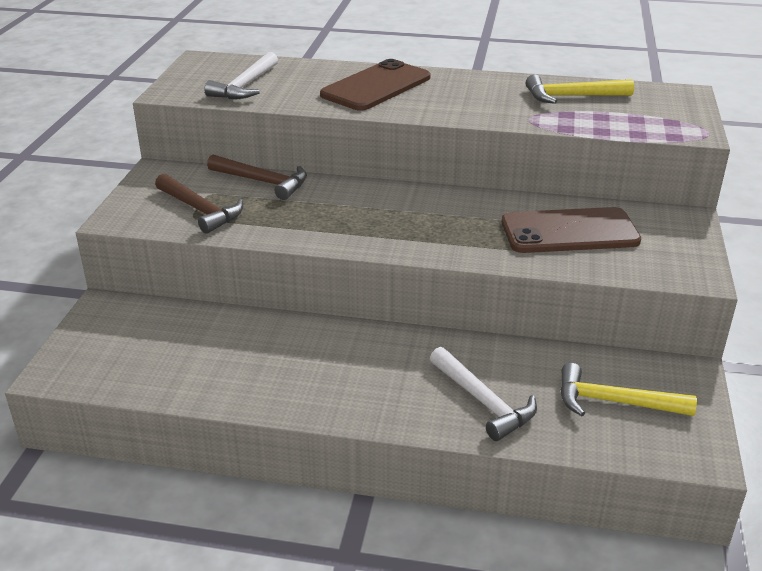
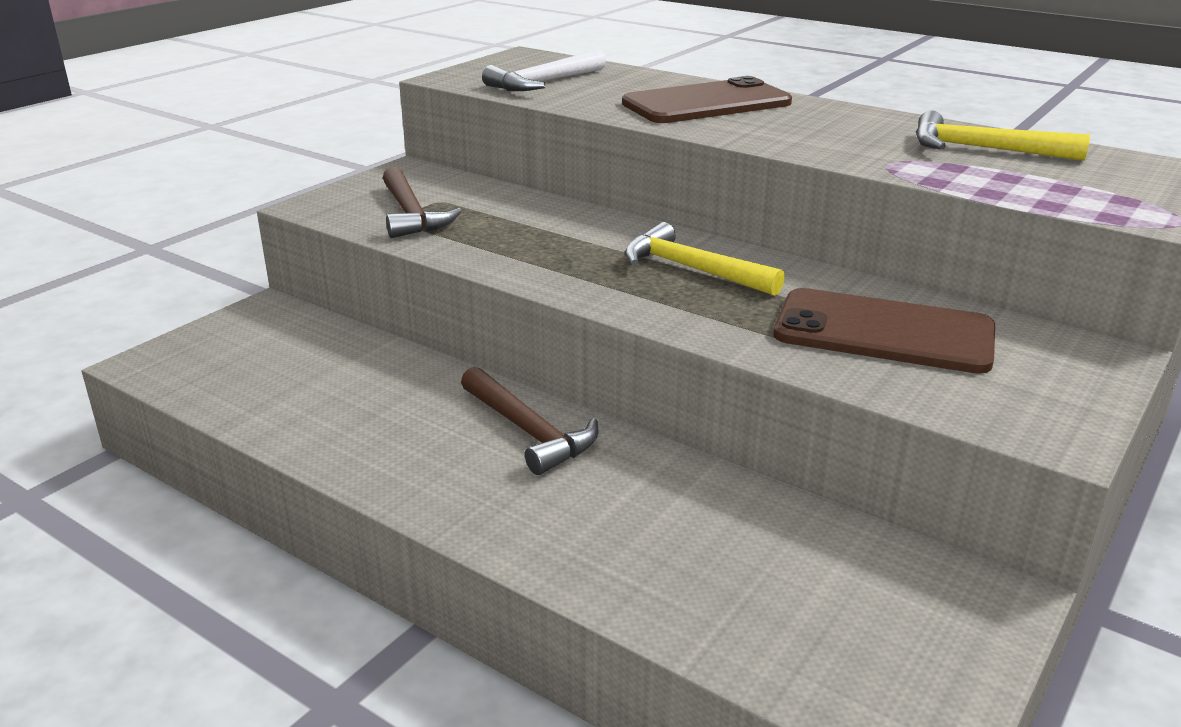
camera: 25 degrees right, 5 degrees down
brown hammer [207,154,307,200] -> brown hammer moved to [461,366,598,475]
white hammer [430,347,537,441] -> none
yellow hammer [560,363,697,416] -> yellow hammer moved to [625,222,785,296]

